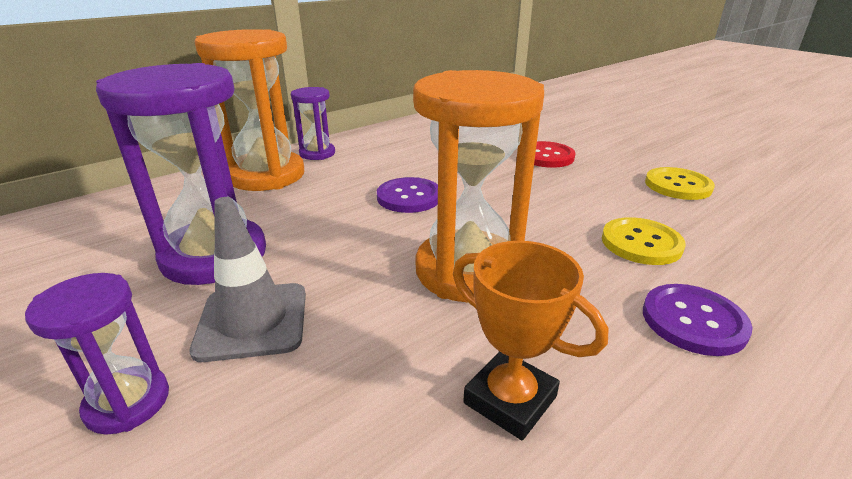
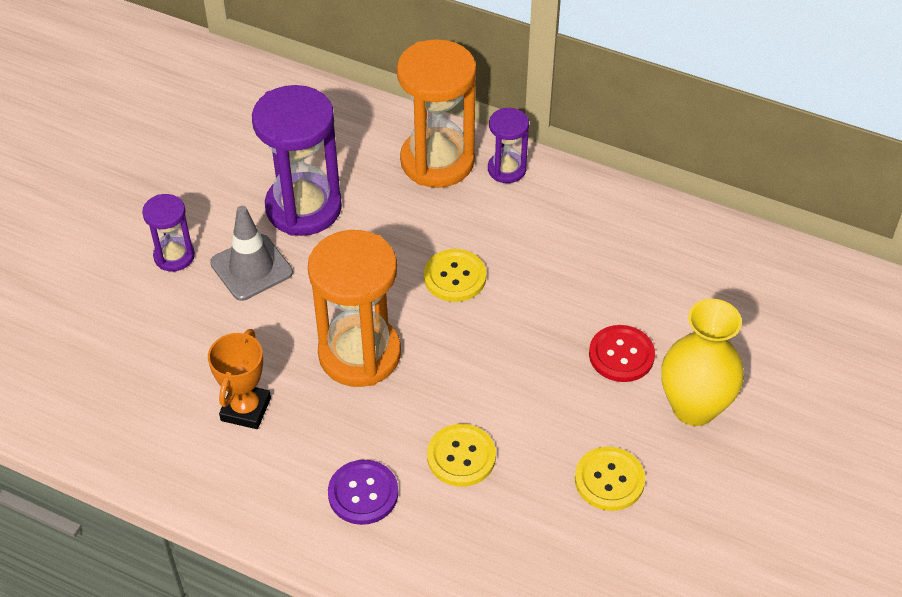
camera: 65 degrees right, 20 degrees up
purple button [377,177,438,213] -> yellow button [424,249,486,302]
none -> yellow vase [661,299,744,426]

